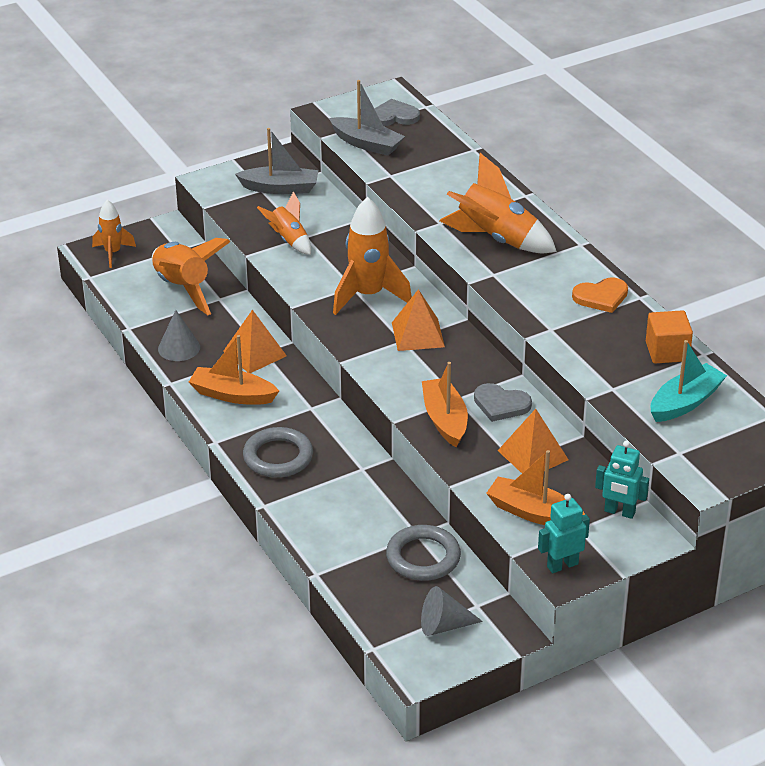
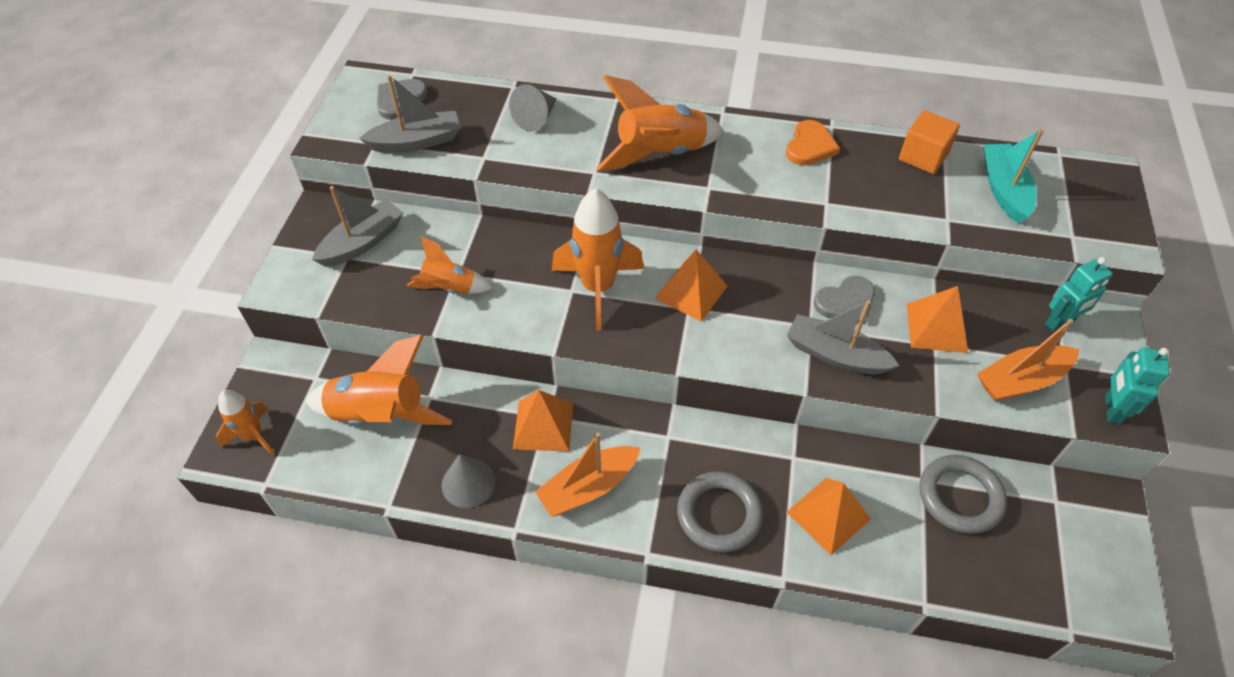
camera: 50 degrees left, 15 degrees up
grey cone [421,586,483,636] -> grey cone moved to [509,84,557,132]
orange boat [422,362,468,447] -> grey boat [787,300,899,374]
none -> orange pyramid [786,478,871,555]

